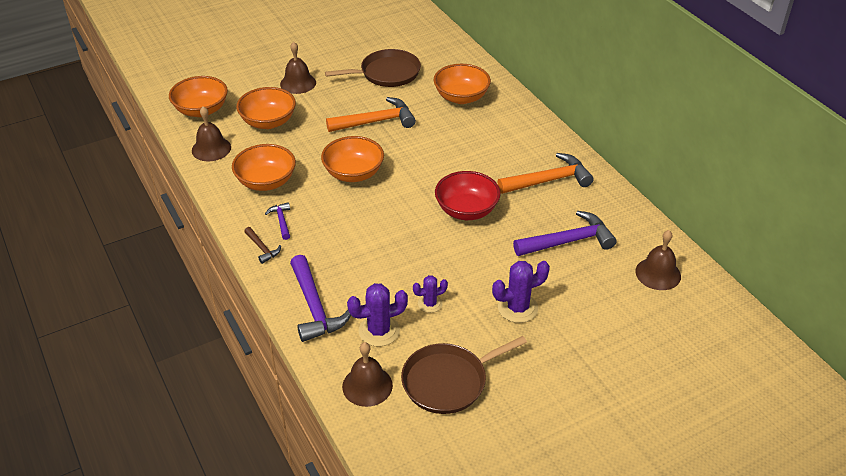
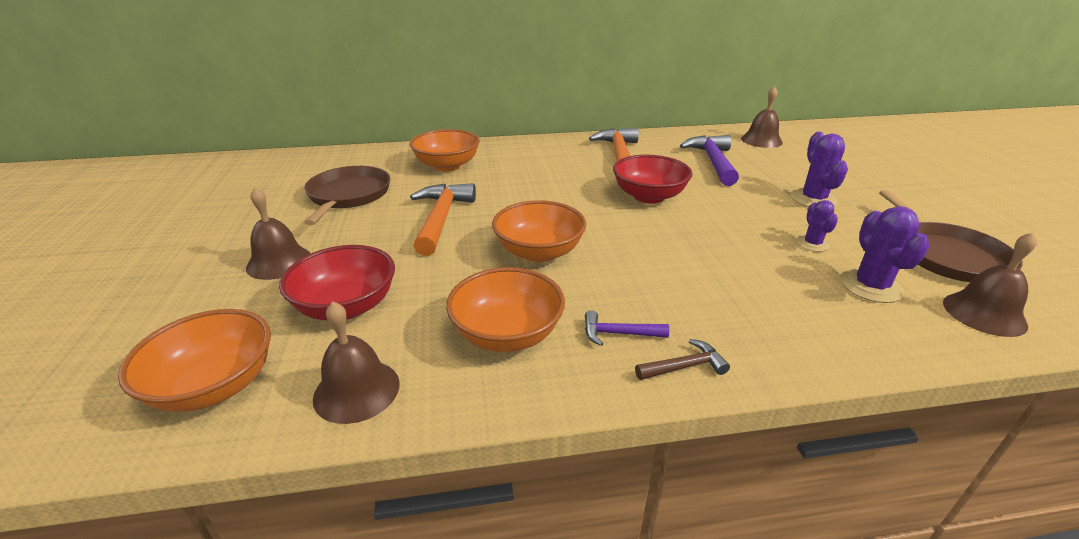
camera: 70 degrees left, 10 degrees down
orange bowl [236,87,296,129] -> red bowl [279,245,395,320]
purple hammer [290,255,351,342] -> none

